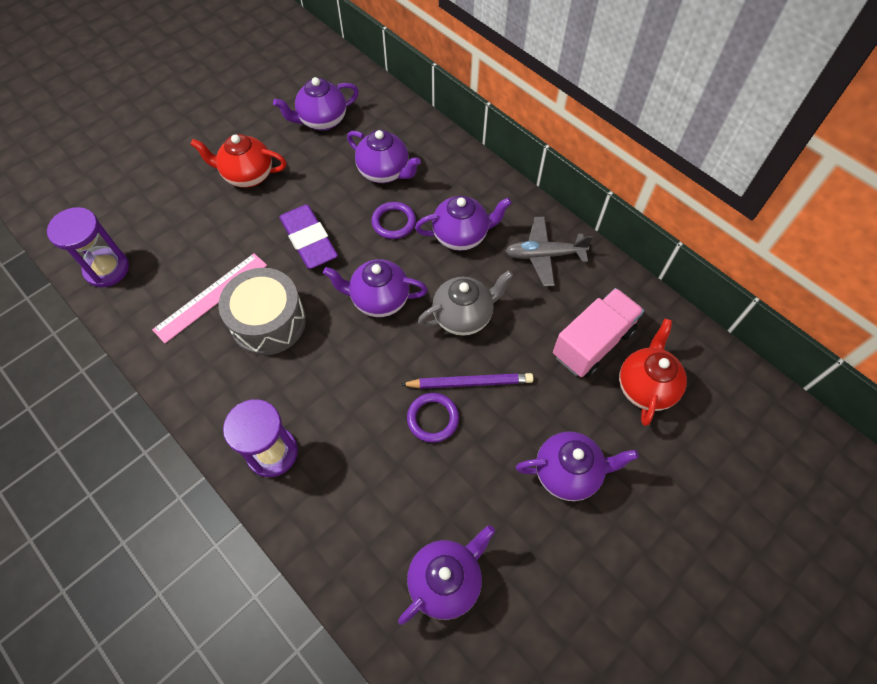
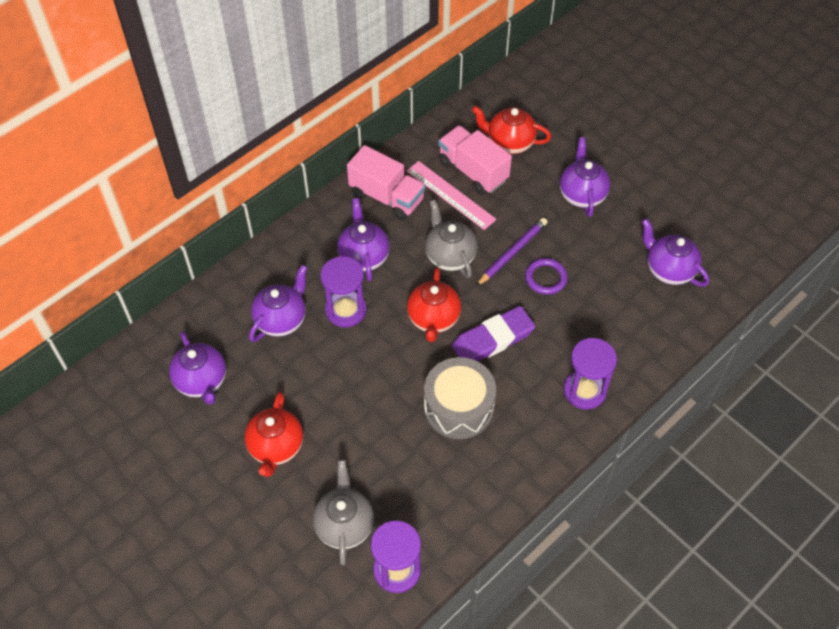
camera: 90 degrees left, 5 degrees down
pink ruler [152,253,267,343] -> pink ruler moved to [407,161,497,230]
purple eraser [279,204,338,269] -> purple eraser moved to [452,306,535,361]
purple teapot [323,259,428,317] -> red teapot [407,267,461,342]
purple ring [371,202,416,239] -> purple hourglass [320,256,366,327]
purple pencil [400,373,533,389] -> purple pencil turned 45 degrees clockwise [476,218,547,286]
grey plane [506,217,593,286] -> pink truck [347,145,425,220]
none -> grey teapot [313,459,374,566]

